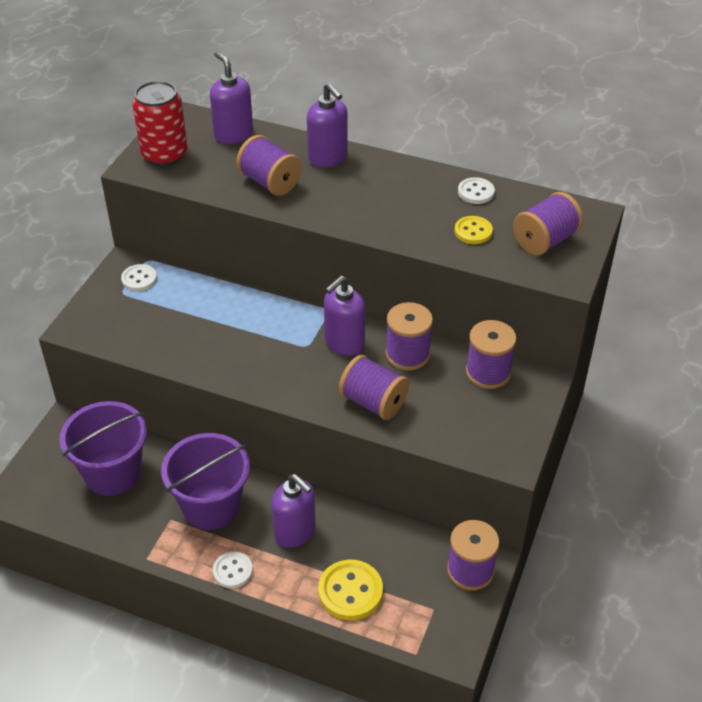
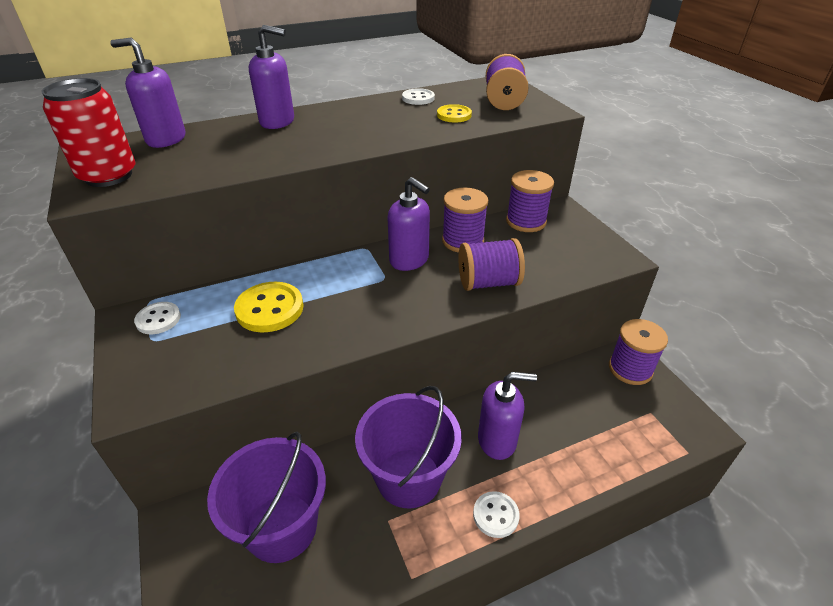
camera: 45 degrees left, 5 degrees down
purple spool [236,135,302,196] -> none
yellow button [318,560,383,620] -> yellow button moved to [234,282,303,332]
purple soap dispenser [324,276,365,356] -> purple soap dispenser turned 45 degrees counterclockwise [387,177,430,271]

